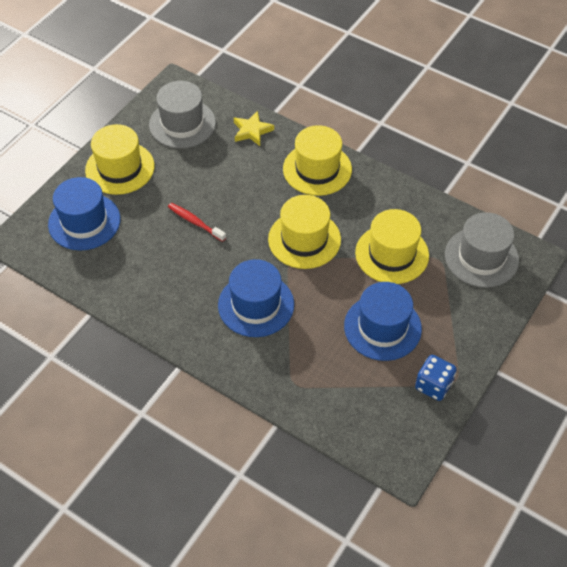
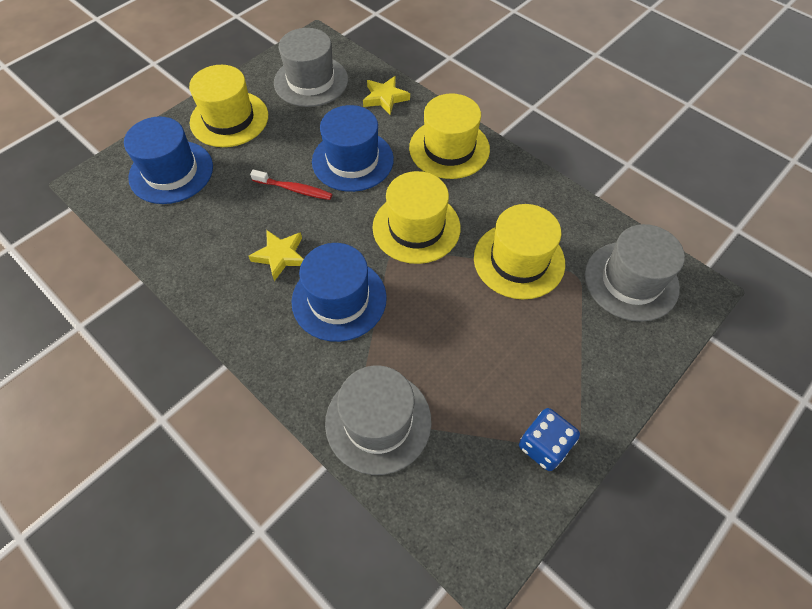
camera: 10 degrees right, 5 degrees up
red toothbrush [168,203,226,242] -> red toothbrush turned 150 degrees clockwise [250,170,332,200]
blue hat [344,282,422,361] -> blue hat moved to [312,105,394,192]
none -> yellow star [249,230,304,281]
none -> grey hat [325,365,432,475]

